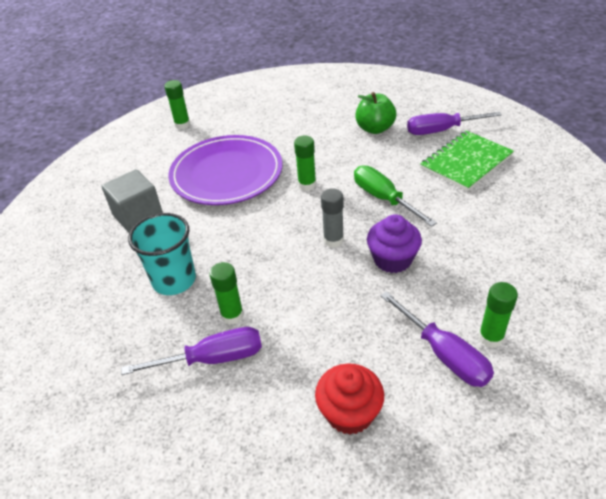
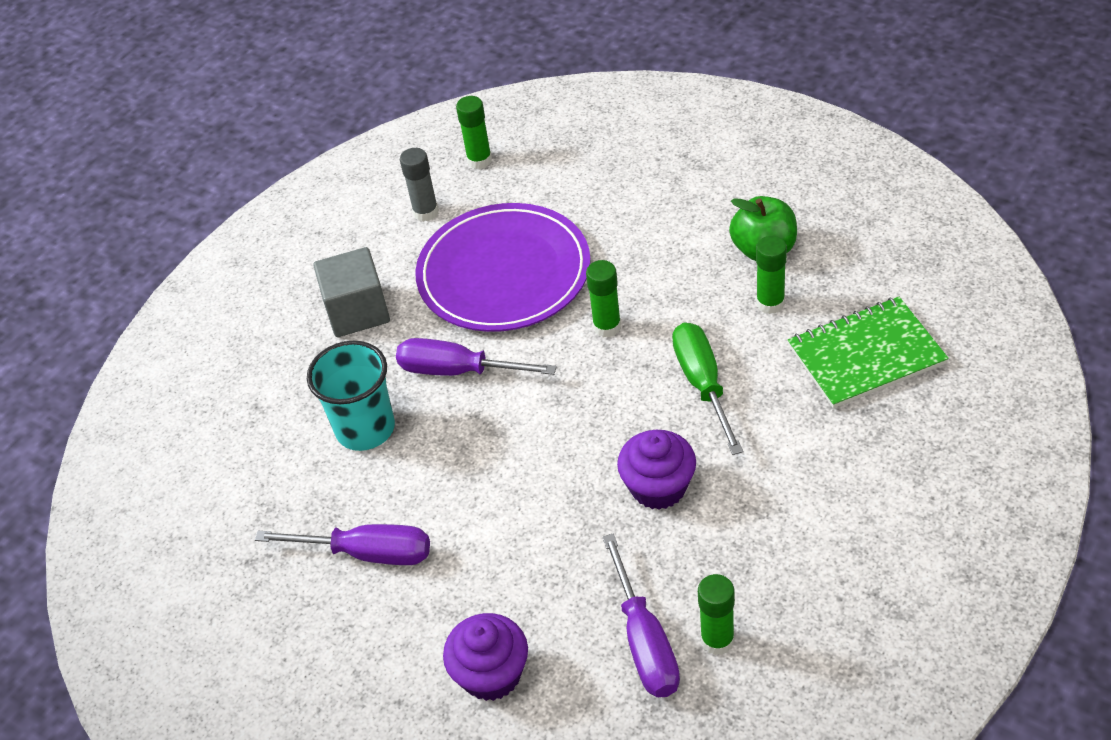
camera: 25 degrees right, 5 degrees up
green glue stick [209,262,244,325] -> green glue stick moved to [756,236,787,314]
red cupcake [315,363,384,435] -> purple cupcake [443,613,528,701]
grey glue stick [321,188,344,248] -> grey glue stick moved to [400,148,439,222]
purple screwdriver [407,112,502,135] -> purple screwdriver moved to [396,338,557,376]

